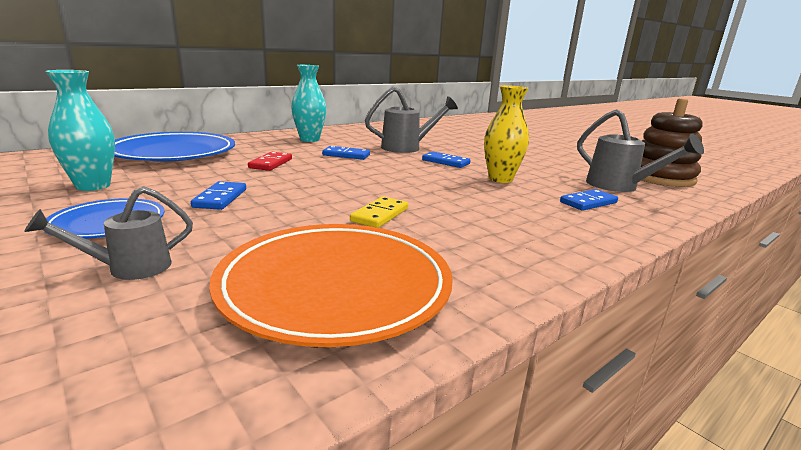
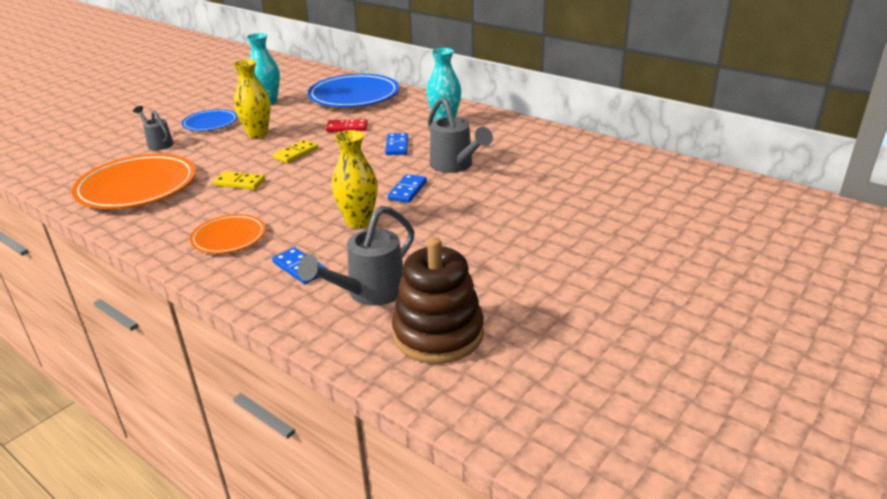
camera: 80 degrees right, 10 degrees up
blue domino [191,181,246,210] -> yellow vase [233,59,271,139]
none -> orange plate [190,214,266,254]
none -> yellow domino [273,140,318,163]

